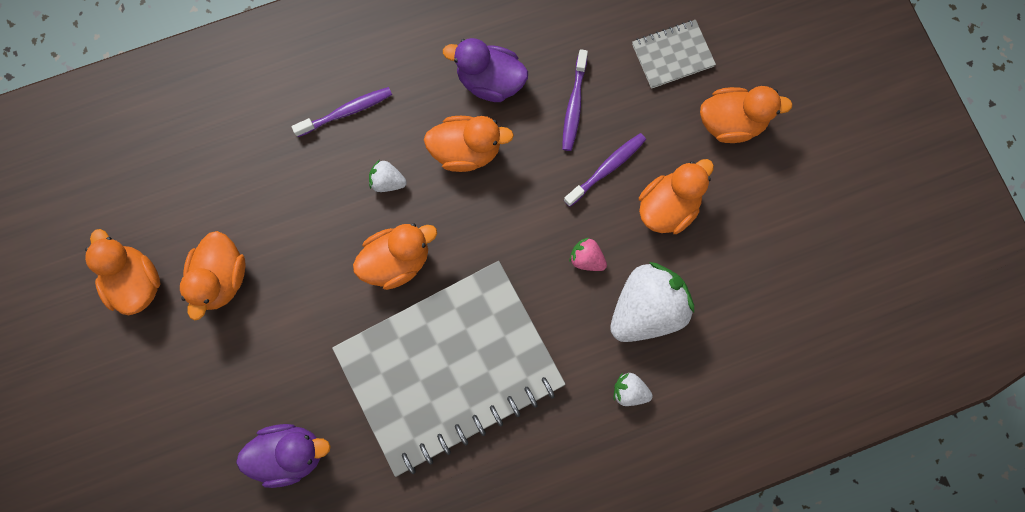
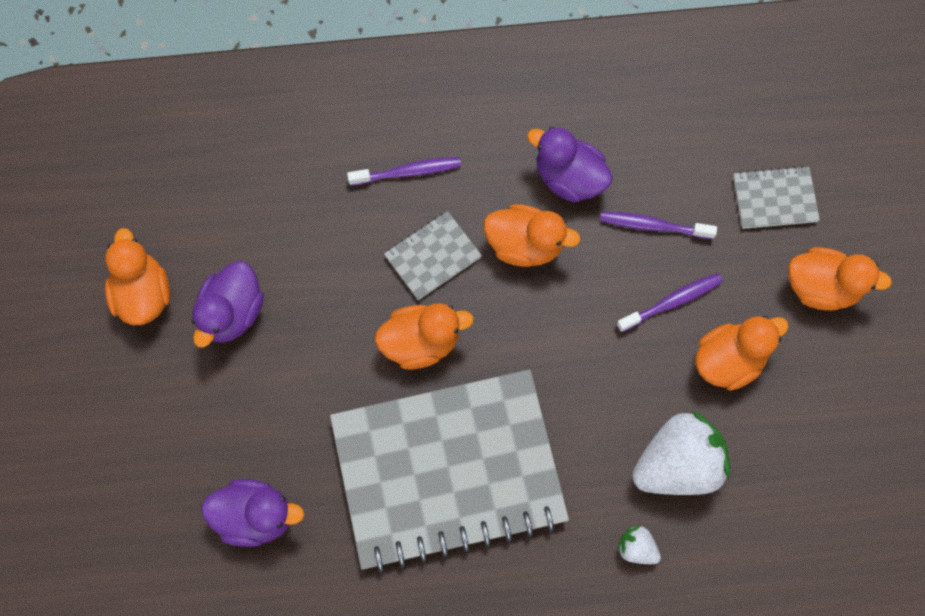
camera: 15 degrees right, 5 degrees down
orange duck [180,231,246,321] -> purple duck [192,261,264,348]
white strawberry [369,160,407,192] -> grey notebook [384,211,482,300]
purple toothbrush [562,49,588,151] -> purple toothbrush turned 75 degrees clockwise [600,211,717,239]
pink strawberry [569,238,607,271] -> none

